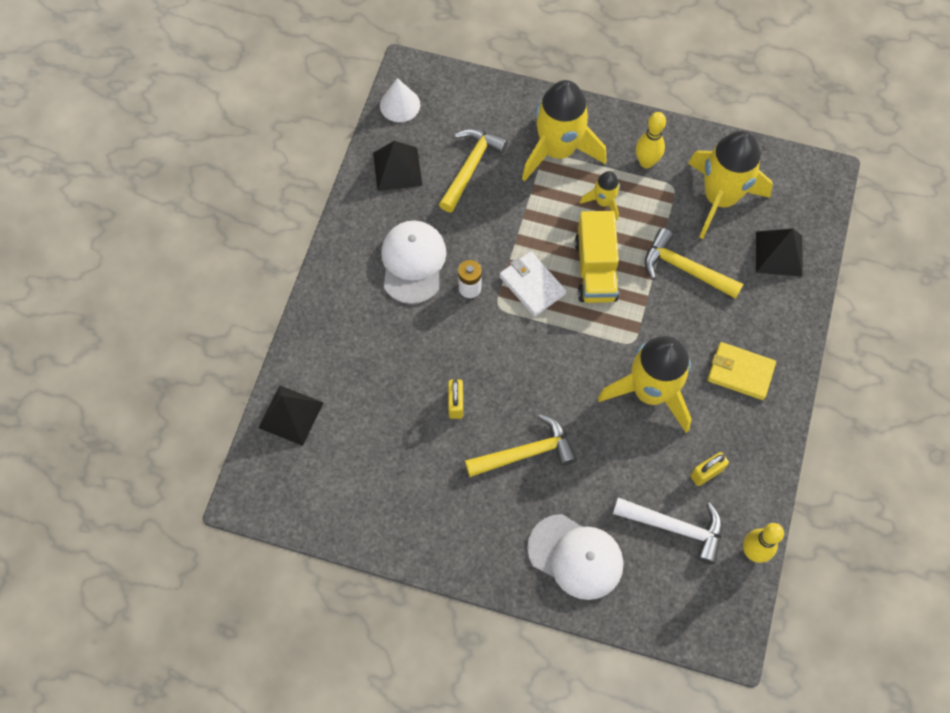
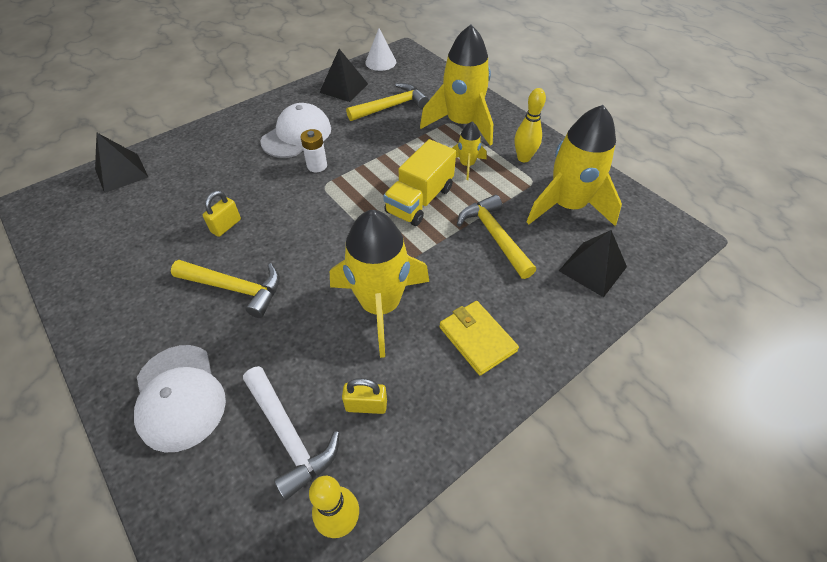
camera: 35 degrees right, 15 degrees down
white wallet [499,251,566,317] -> none

